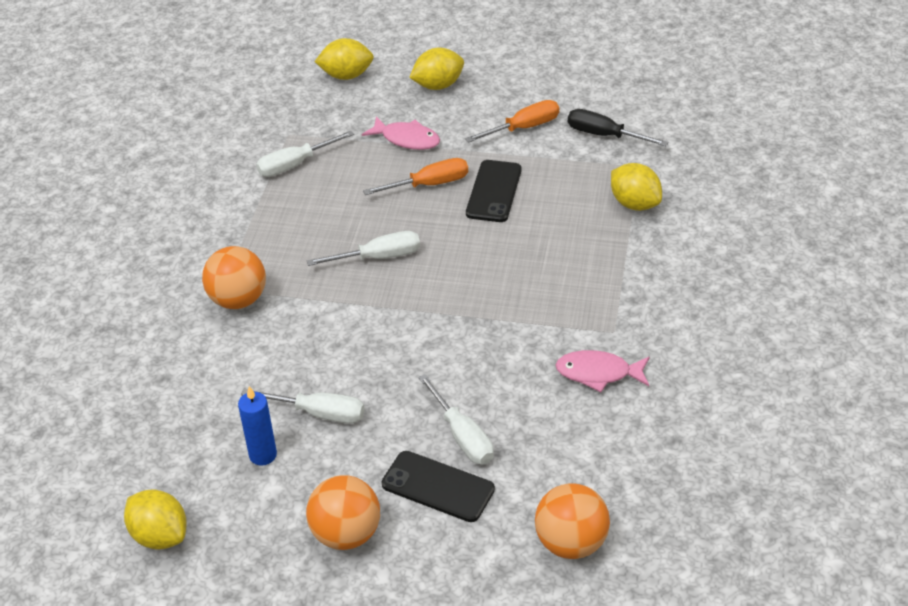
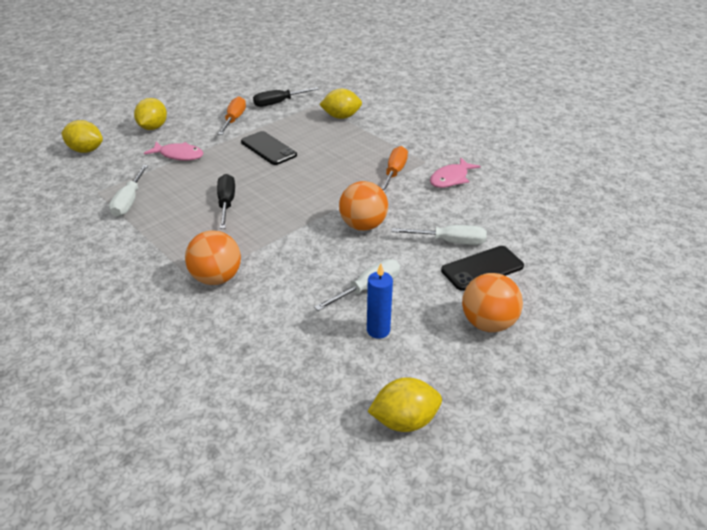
camera: 55 degrees left, 5 degrees down
white screwdriver [307,231,420,266] -> none
yellow lemon [314,38,374,80] -> yellow lemon turned 75 degrees clockwise [61,120,103,153]
pink fish [362,116,440,150] -> pink fish turned 45 degrees clockwise [144,142,203,161]
orange screwdriver [363,158,468,195] -> orange screwdriver moved to [381,146,408,193]
orange ball [535,483,610,559] -> orange ball moved to [339,181,388,231]
none -> black screwdriver [217,174,235,229]

